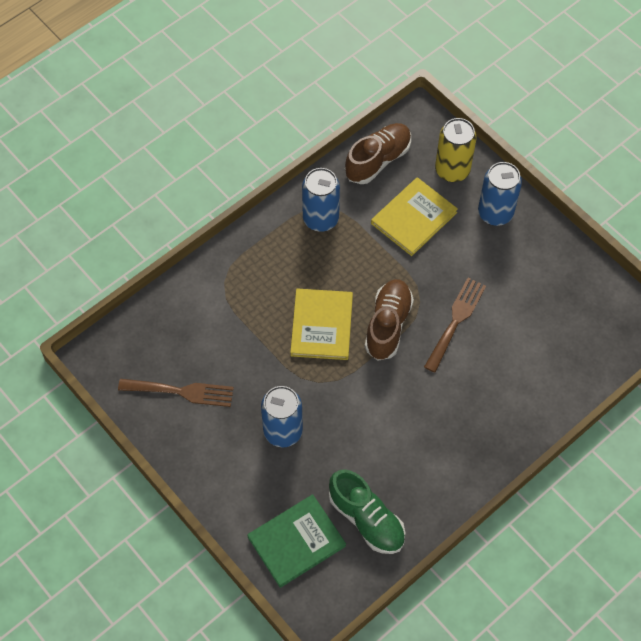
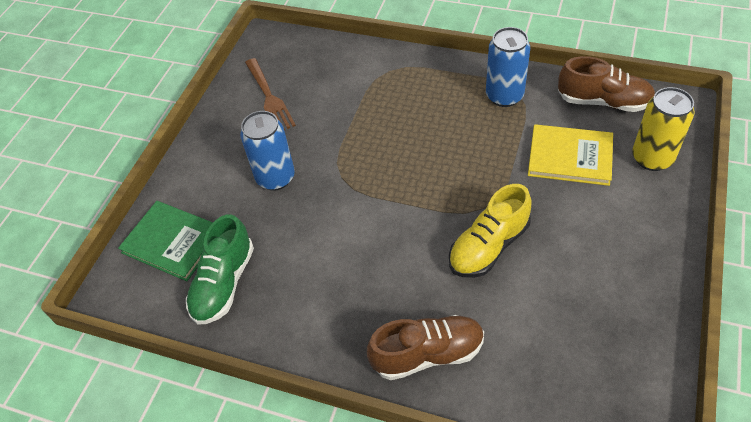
camera: 65 degrees right, 10 degrees down
yellow book [290,289,353,360] -> none
brown shoe [365,279,414,361] -> brown shoe moved to [367,315,484,380]
brown fork [424,278,486,373] -> yellow shoe [449,184,531,278]
blue can [478,162,522,226] -> none

